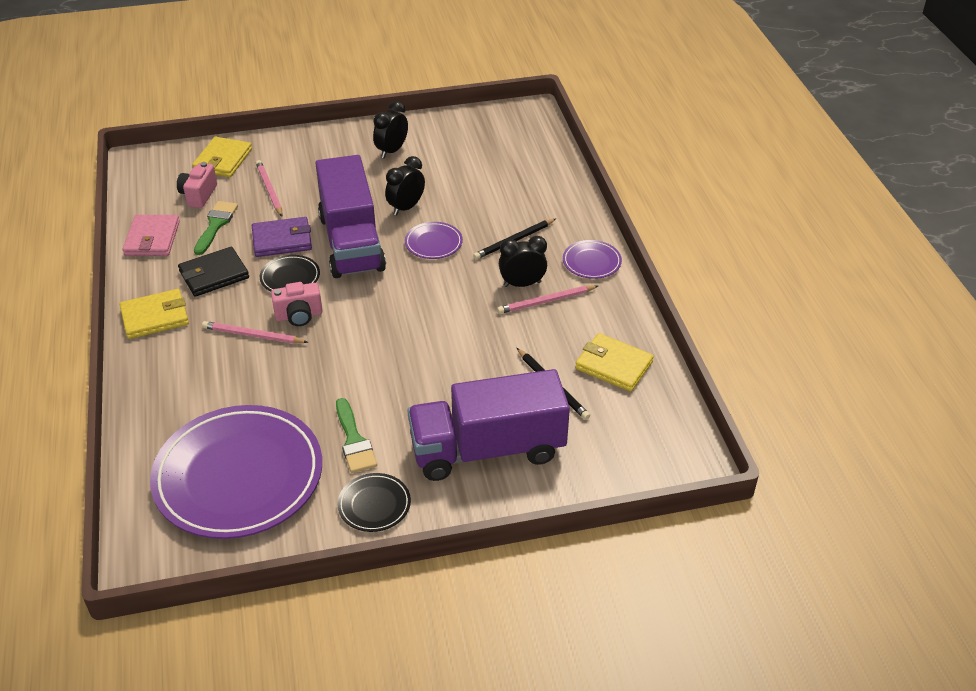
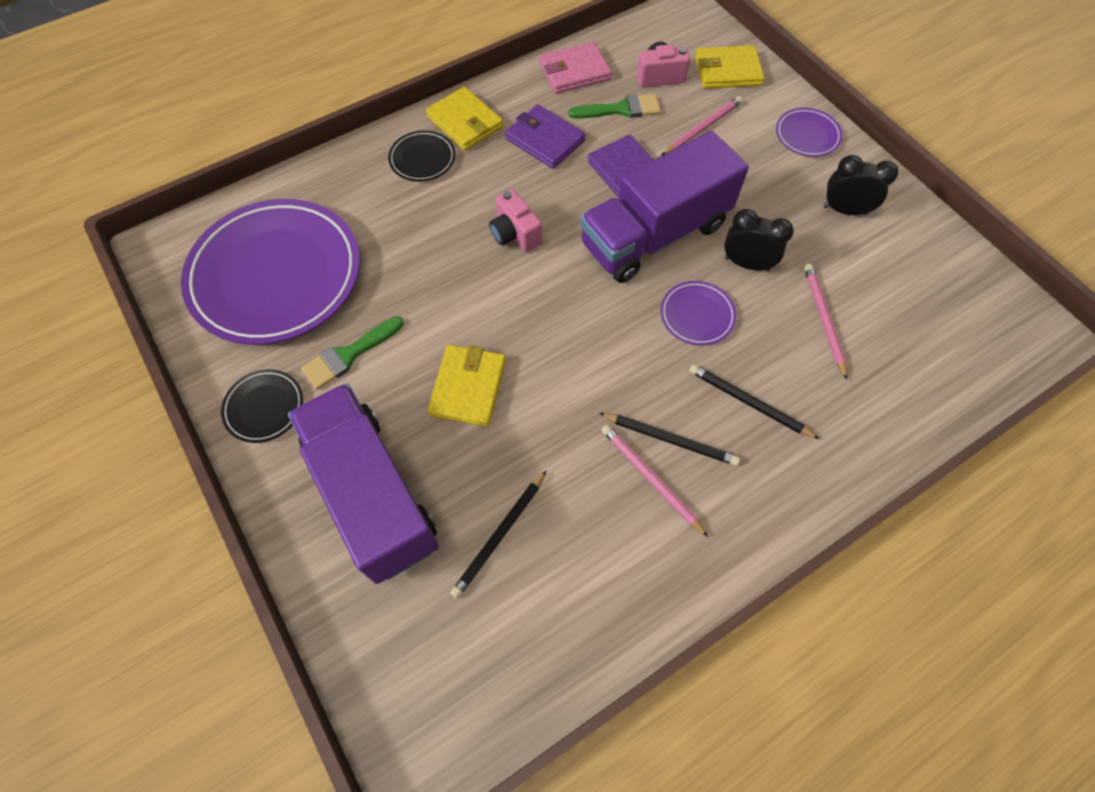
camera: 70 degrees right, 20 degrees up
black wallet [178,247,249,297] -> purple wallet [505,104,586,169]
pink pencil [202,321,308,344] -> pink pencil moved to [804,264,847,380]
black plate [260,255,320,291] -> black plate moved to [388,130,455,182]
black clock [499,236,547,287] -> black pencil [599,413,740,466]
purple plate [563,240,622,279] -> purple plate moved to [776,108,843,157]
yellow wallet [575,333,654,392] -> yellow wallet moved to [427,345,506,427]

